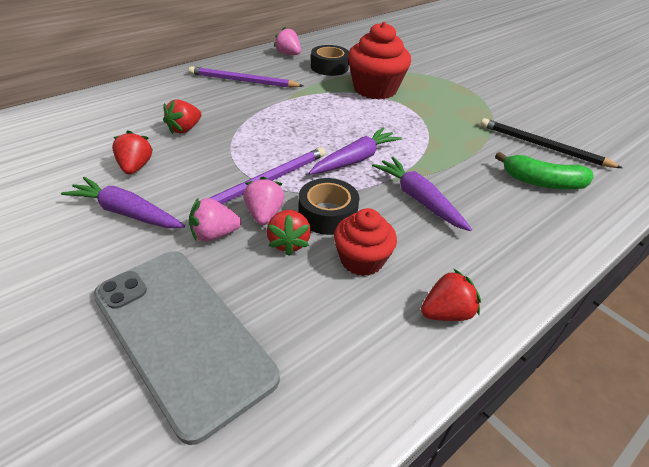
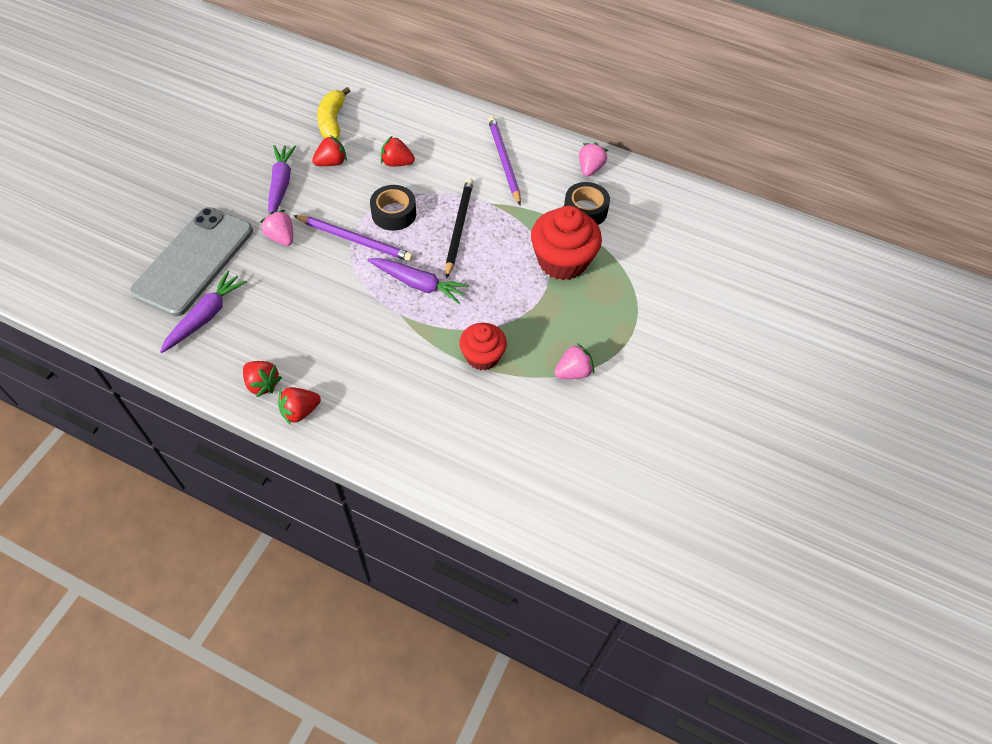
camera: 65 degrees right, 15 degrees up
pink strawberry [243,177,284,225] -> pink strawberry moved to [554,343,594,379]
red strawberry [267,210,311,256] -> red strawberry moved to [278,387,321,425]
black tape [298,178,359,235] -> black tape moved to [370,185,416,231]
red cupcake [334,208,397,276] -> red cupcake moved to [459,323,507,370]
purple carrot [372,157,472,231] -> purple carrot moved to [160,271,247,353]
black pencil [481,118,623,168] -> black pencil moved to [445,178,473,279]
green banana [495,152,594,189] -> none
none -> yellow banana [317,87,350,140]

